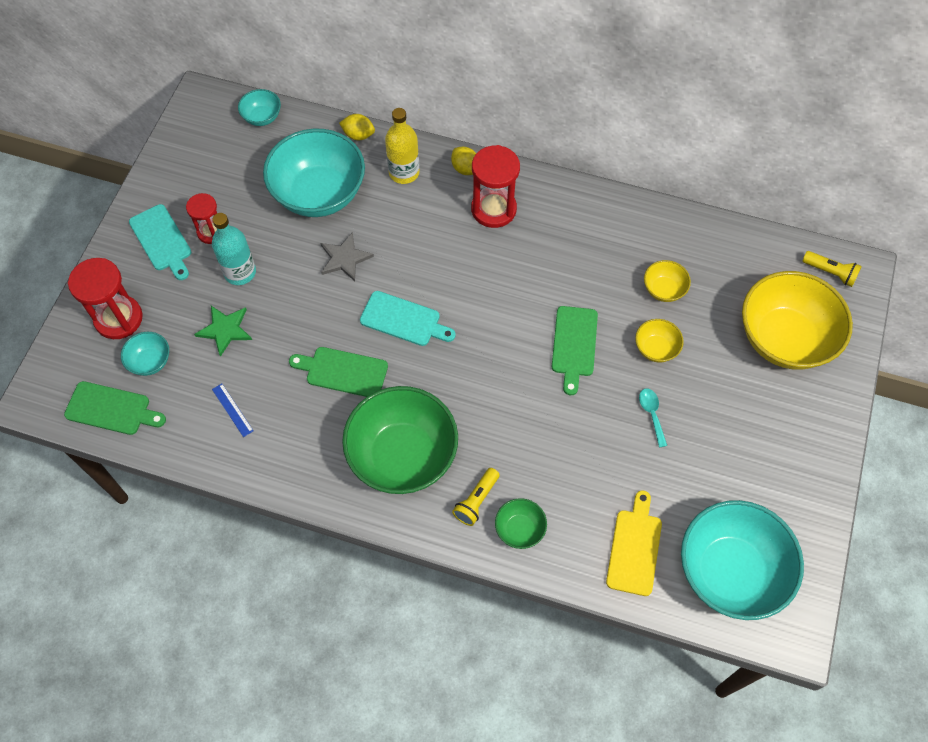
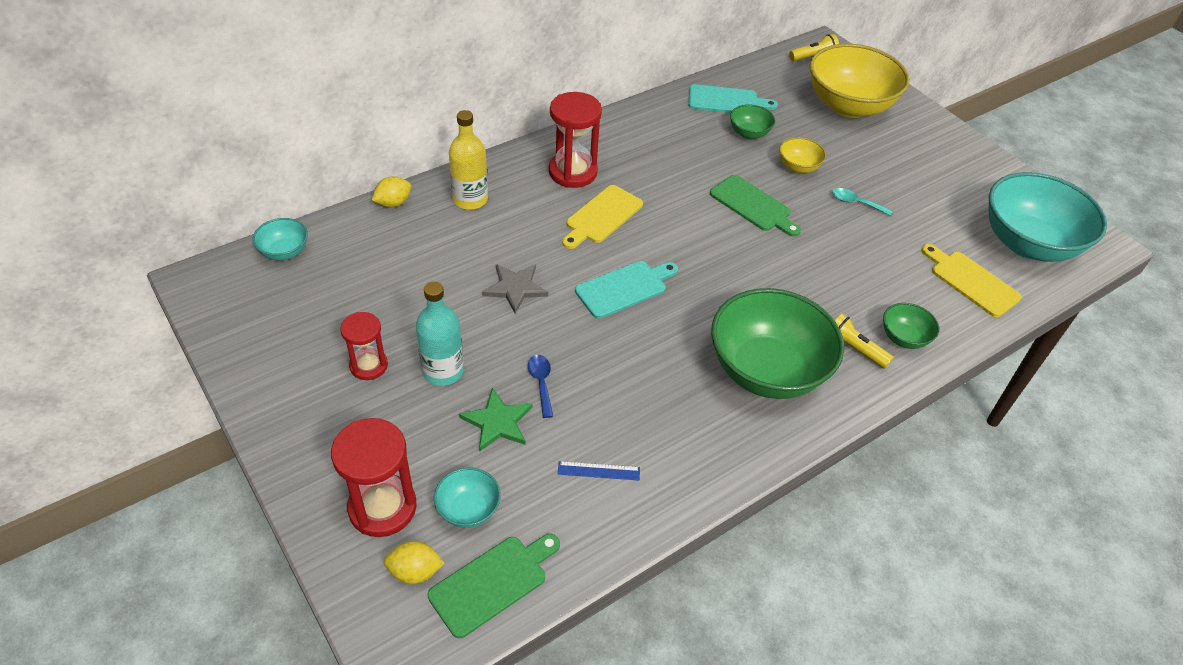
camera: 55 degrees left, 15 degrees down
turquoise cutting board [129,204,191,280] -> turquoise cutting board moved to [688,84,778,113]
turquoise bowl [263,129,365,217] -> none
green cutting board [289,347,388,397] -> none
yellow lemon [451,147,476,175] -> yellow lemon moved to [384,541,445,584]
yellow flashlight [452,468,500,526] -> yellow flashlight turned 150 degrees clockwise [835,314,894,369]
yellow bowl [644,260,691,302] -> green bowl [730,104,775,139]
none -> blue spoon [528,355,553,418]
none -> yellow cutting board [562,185,643,249]

